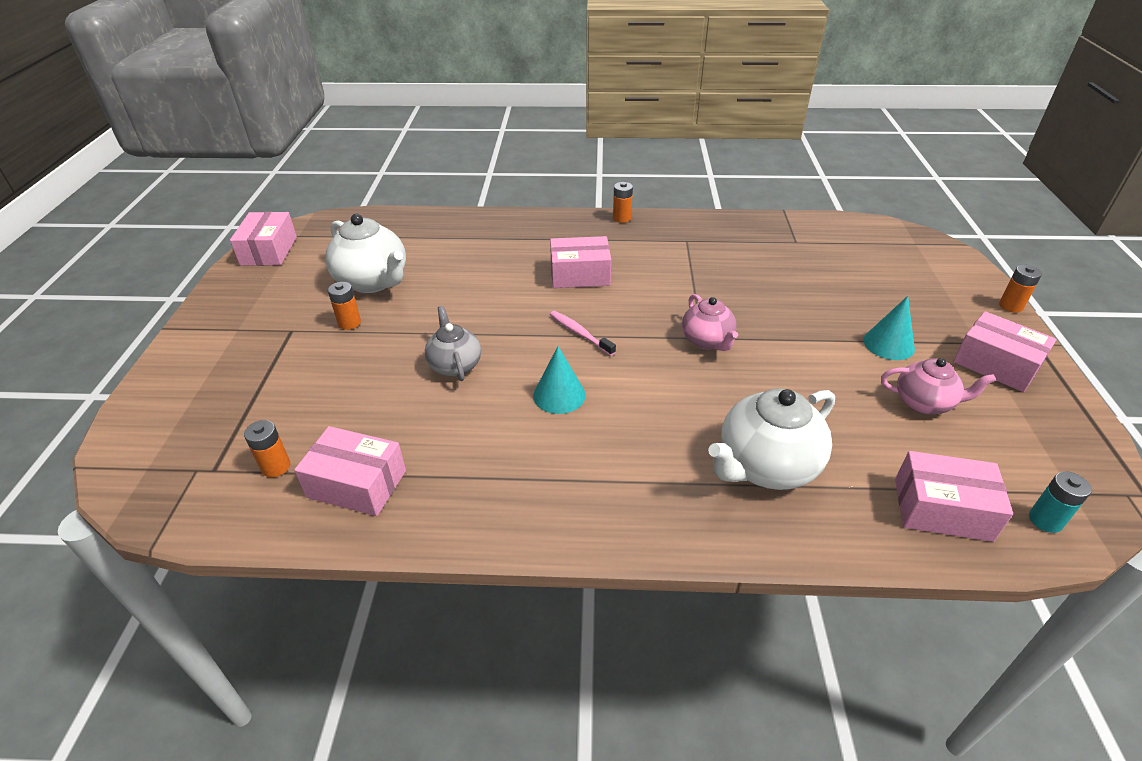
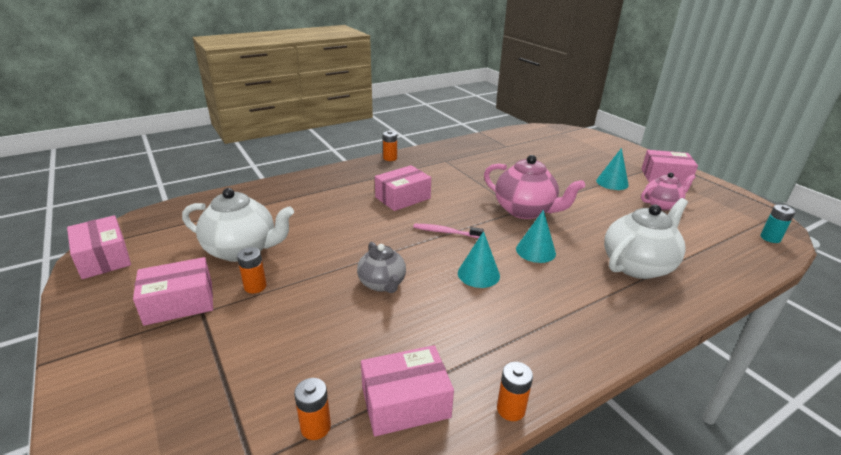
camera: 35 degrees left, 10 degrees down
grey teapot [425,306,481,381] -> grey teapot turned 150 degrees counterclockwise [357,242,406,293]
pink teapot [682,294,738,351] -> pink teapot [484,155,585,219], size x1.61
white teapot [708,388,835,490] -> white teapot turned 150 degrees counterclockwise [604,198,688,279]
pink box [895,451,1013,542] -> pink box moved to [133,257,213,326]
orange battery [999,265,1042,313] -> orange battery moved to [497,362,533,421]
none -> turquoise cone [516,210,556,263]

